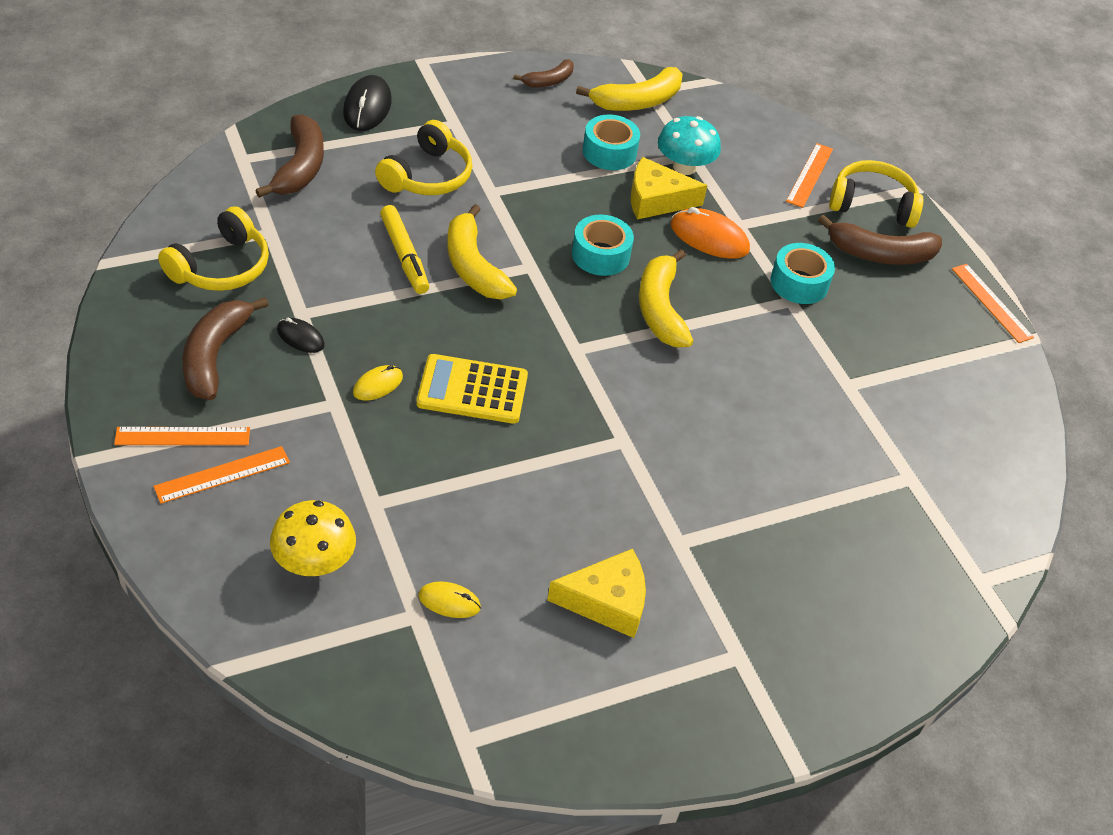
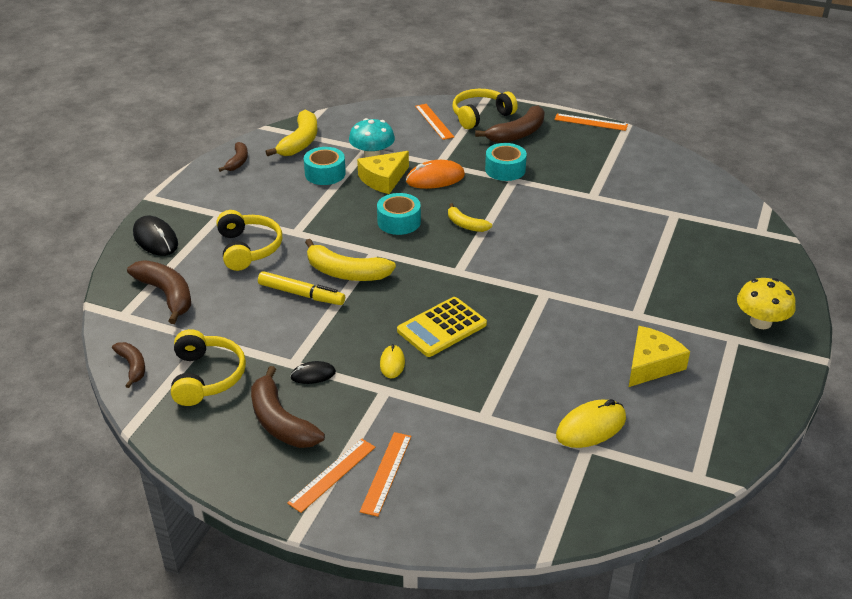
camera: 40 degrees left, 10 degrees down
yellow mushroom [270,500,356,576] -> yellow mushroom moved to [737,278,796,329]
yellow mouse [418,581,481,618] -> yellow mouse [556,399,626,448], size x1.70
yellow banana [639,249,694,347] -> yellow banana [448,203,492,232], size x0.59
none -> brown banana [112,342,145,388]

